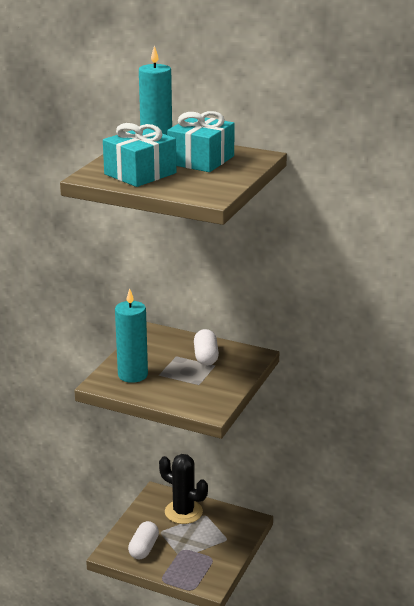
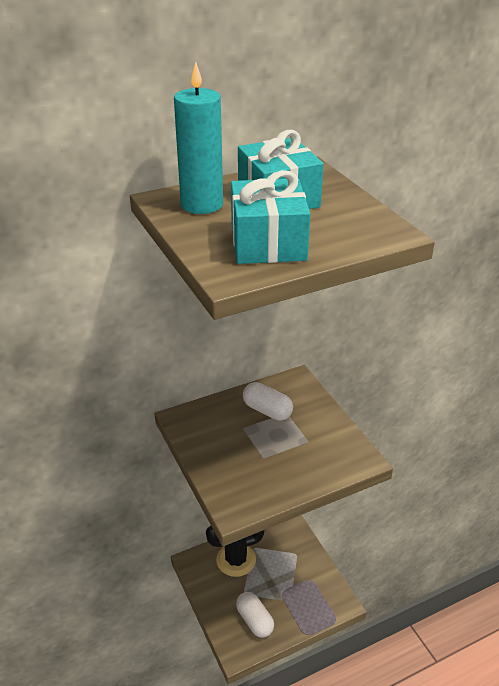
camera: 50 degrees left, 10 degrees up
turquoise candle [115,288,148,383] -> none

